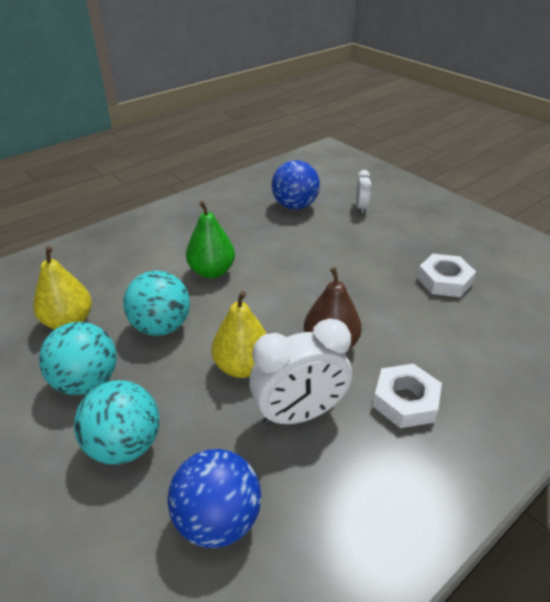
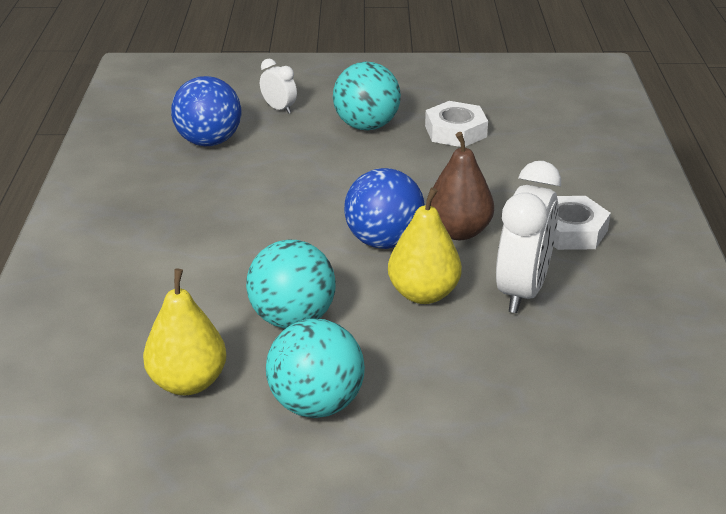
camera: 50 degrees left, 5 degrees down
turquoise ball [74,380,159,465] -> turquoise ball moved to [333,62,401,130]
blue ball [167,449,261,548] -> blue ball moved to [344,168,425,249]
green pear [186,201,235,278] -> none

